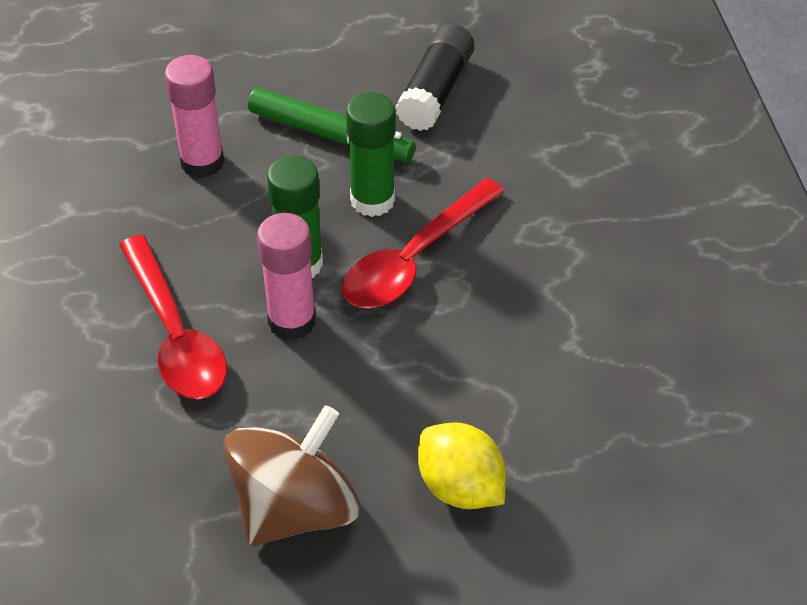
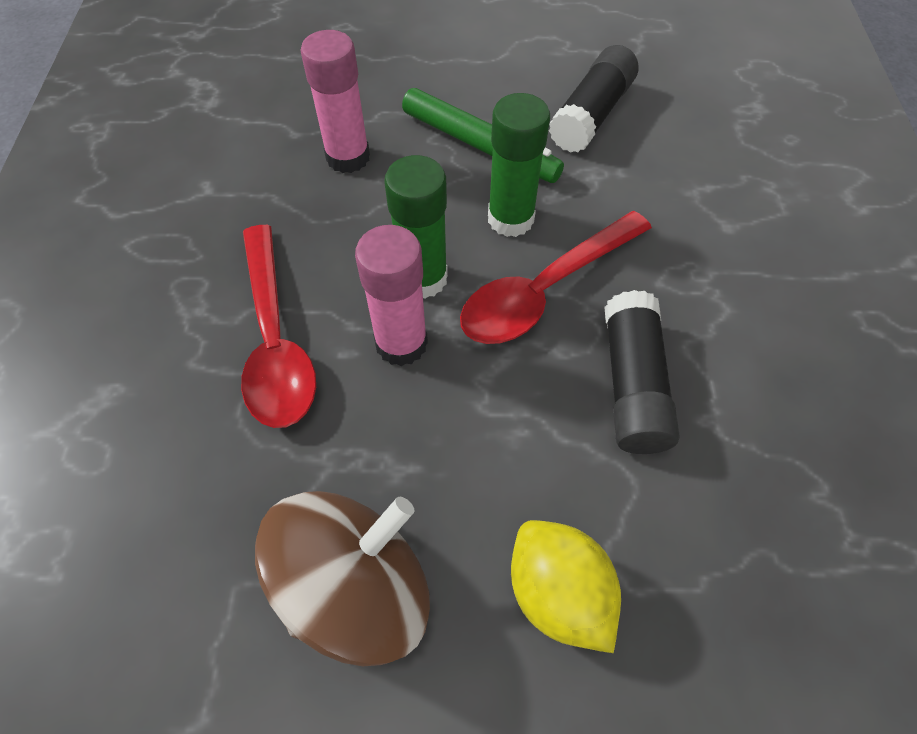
camera: 10 degrees right, 10 degrees up
none -> black glue stick [604,290,680,454]

